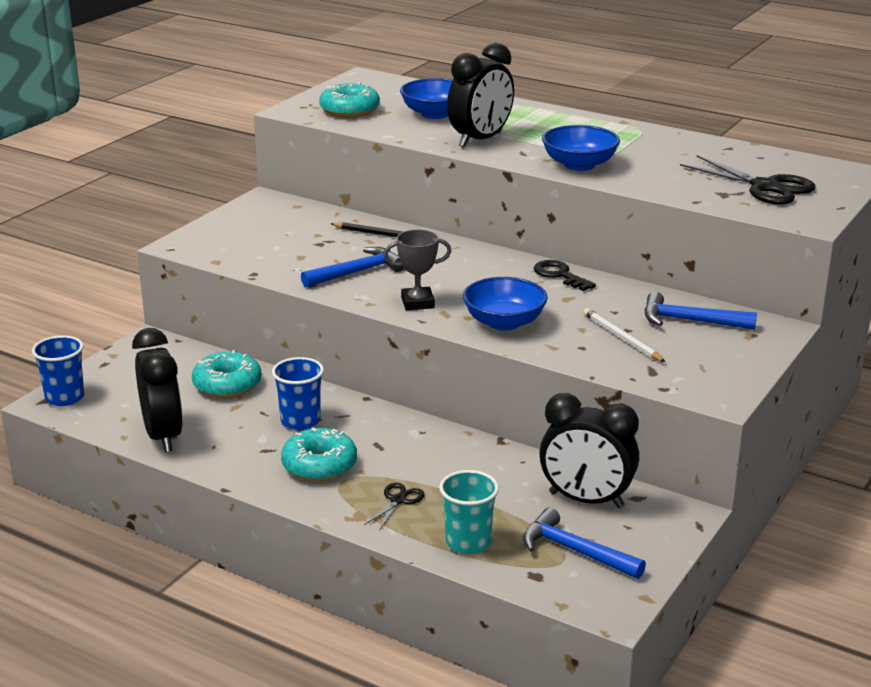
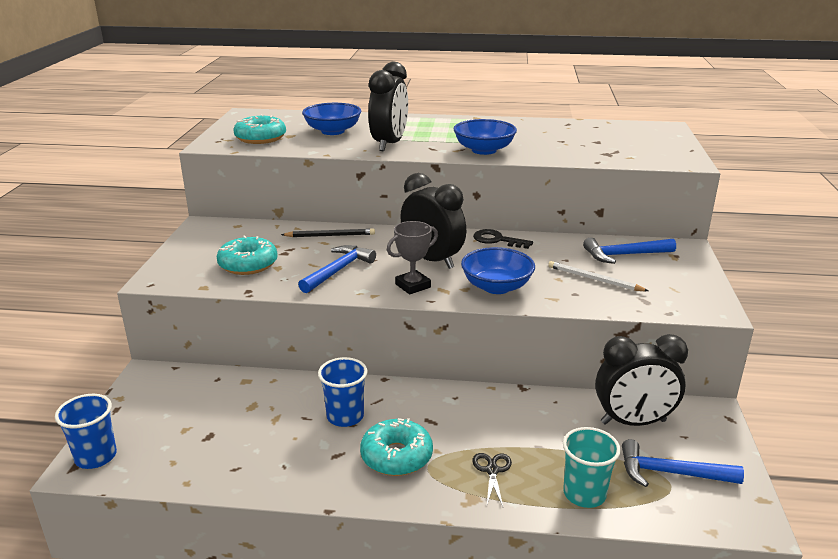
camera: 25 degrees left, 0 degrees up
black clock [132,328,183,452] -> black clock moved to [400,173,466,269]
turquoise donut [192,350,261,398] -> turquoise donut moved to [216,235,278,275]
black scissors [680,155,816,205] -> none

